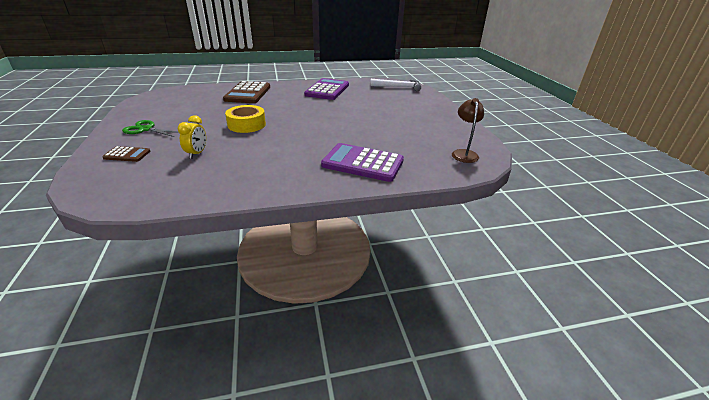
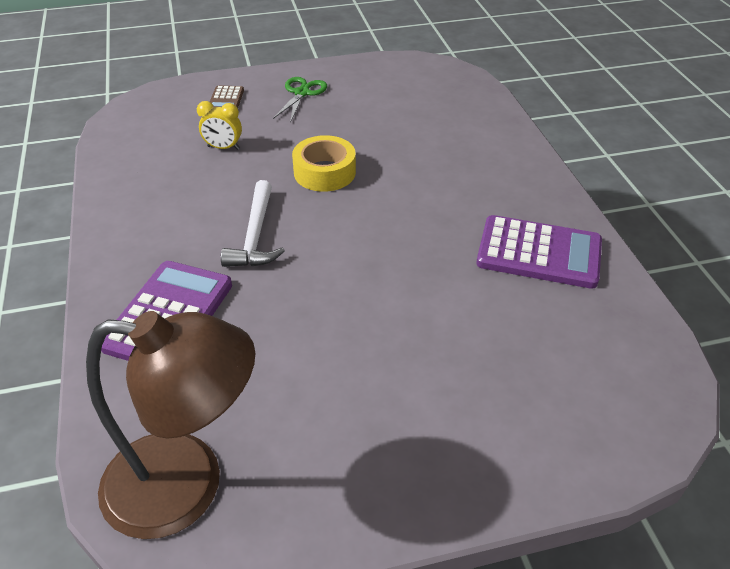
camera: 90 degrees right, 10 degrees up
brown calculator [223,81,270,103] -> none
white hammer [371,79,421,91] -> white hammer moved to [221,180,285,267]
brown lamp [452,98,484,163] -> brown lamp [86,311,255,539], size x1.96

